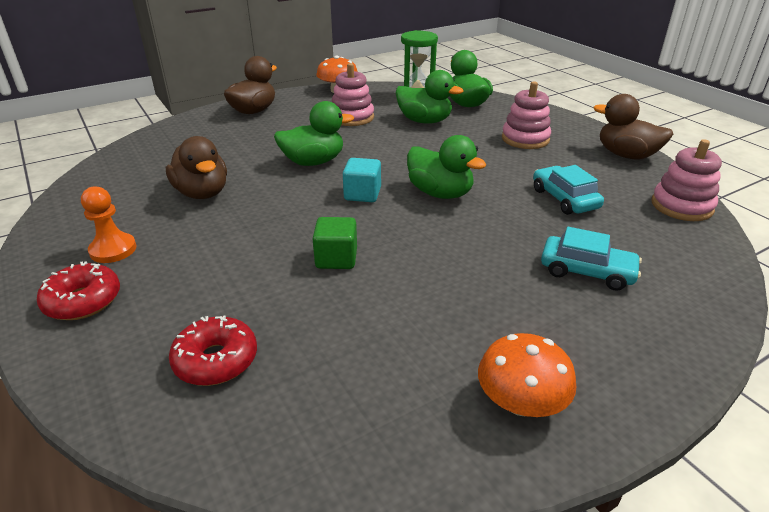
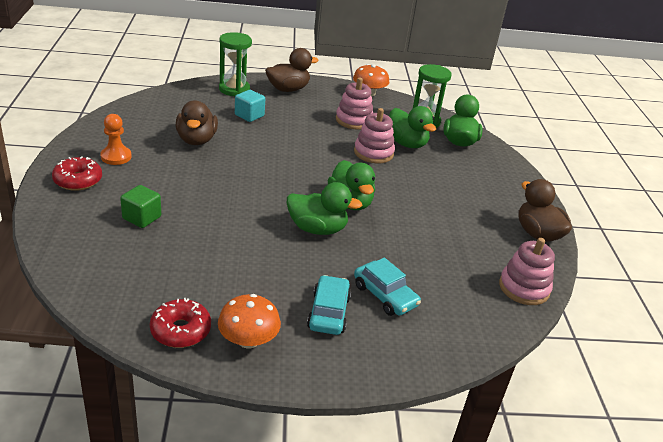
camera: 25 degrees right, 0 degrees up
red donut [169,316,257,386] -> red donut moved to [150,298,211,348]
green duck [274,101,354,166] -> green duck moved to [287,182,362,235]
green cube [313,217,357,269] -> green cube moved to [120,185,161,228]
turquoise cube [343,158,381,202] -> turquoise cube moved to [235,90,265,122]
pink stacking toy [502,81,551,149] -> pink stacking toy moved to [354,108,395,163]
turquoise car [533,165,604,215] -> turquoise car moved to [307,275,351,335]
none -> green hourglass [219,32,252,96]

